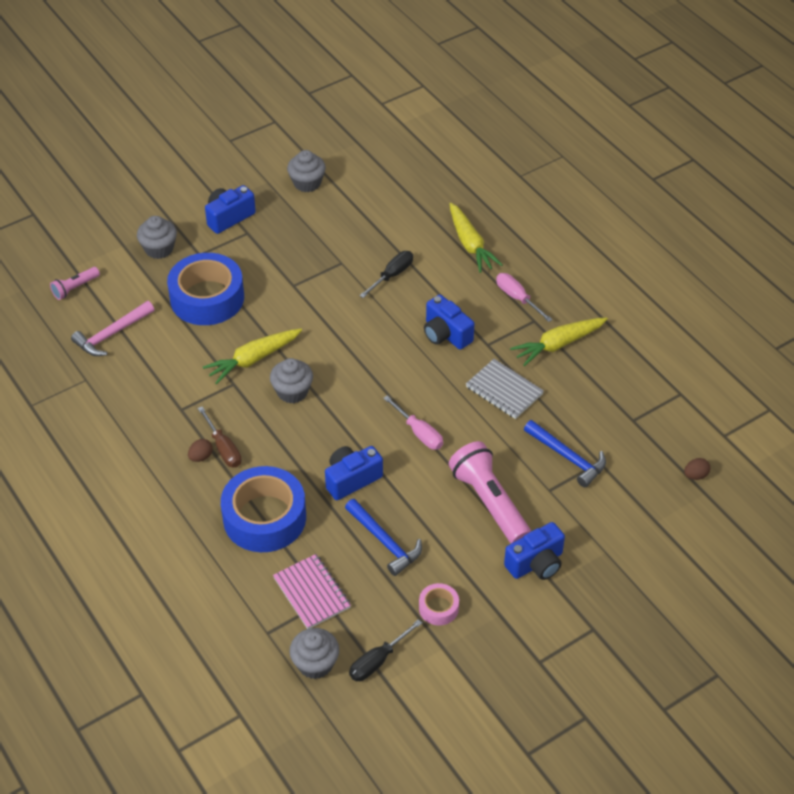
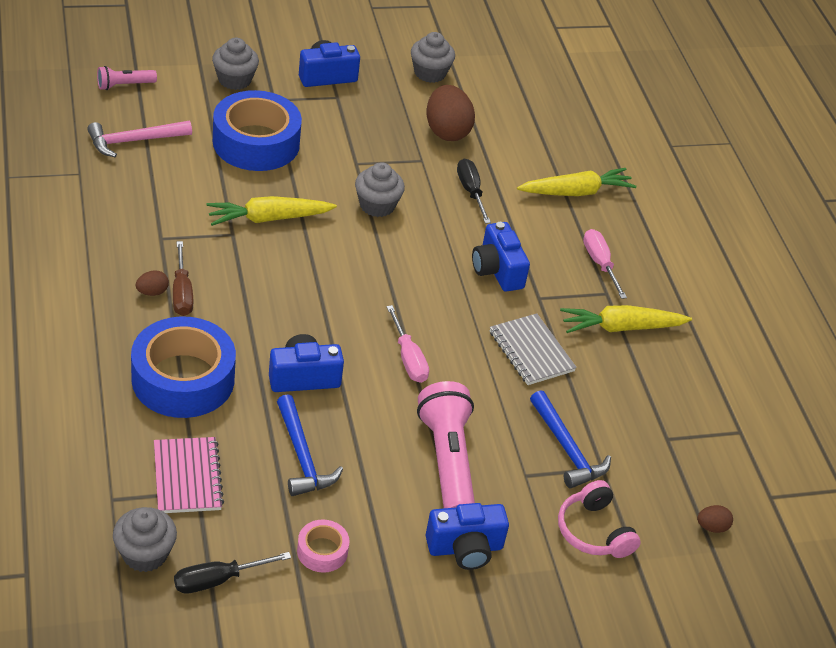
camera: 15 degrees right, 5 degrees down
grey cupcake [270,358,313,403] -> grey cupcake moved to [355,162,405,217]
black screwdriver [359,251,413,298] -> black screwdriver turned 75 degrees counterclockwise [457,158,491,224]
yellow carrot [449,203,503,273] -> yellow carrot turned 105 degrees counterclockwise [517,168,637,196]
none -> brown egg [427,85,475,141]
none -> pink headphones [558,480,641,558]

